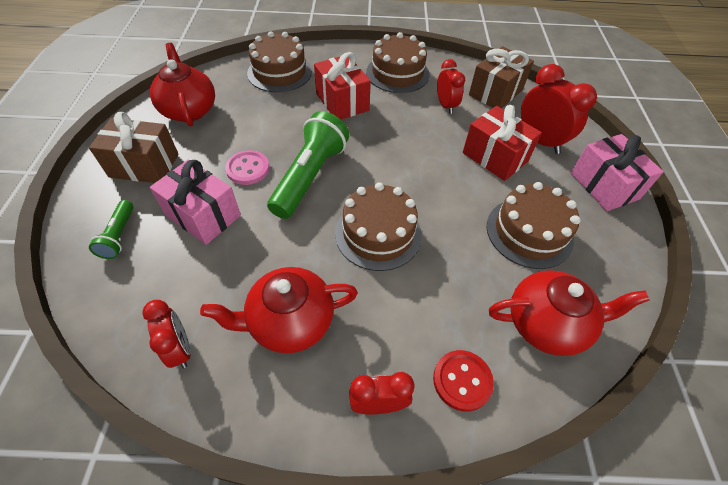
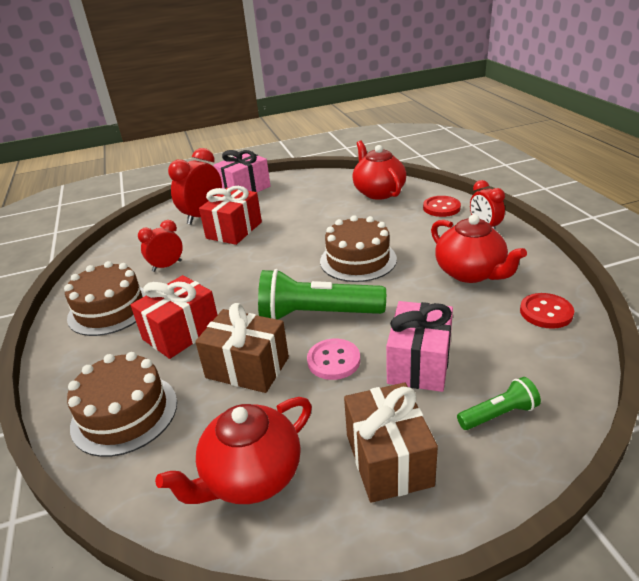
camera: 105 degrees left, 20 degrees down
red clock [142,300,191,368] -> red button [520,293,574,329]
brown gift [469,46,534,108] -> brown gift moved to [195,303,289,393]
brown cake [487,182,581,269] -> none

